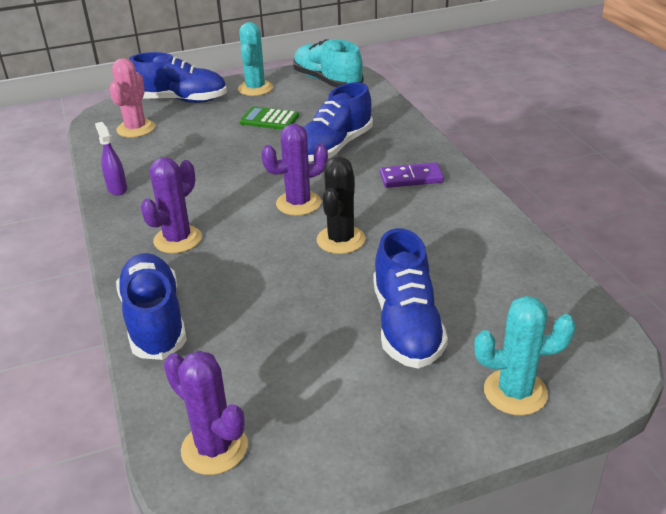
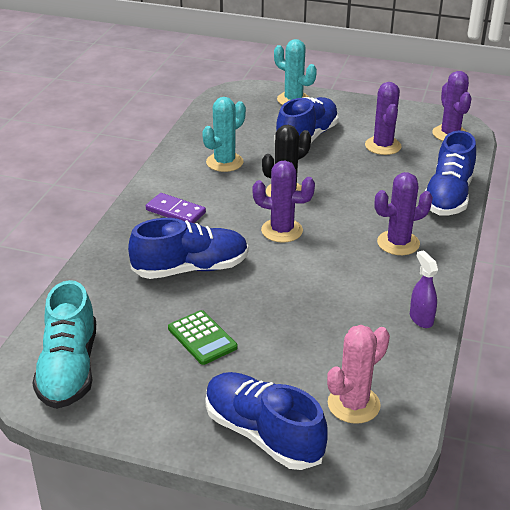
camera: 145 degrees left, 0 degrees up
purple spray bottle [95,122,127,196] -> purple spray bottle turned 150 degrees clockwise [410,250,439,328]
turquoise cactus [238,22,273,96] -> turquoise cactus moved to [202,97,246,172]
none -> purple cactus [365,82,401,155]

